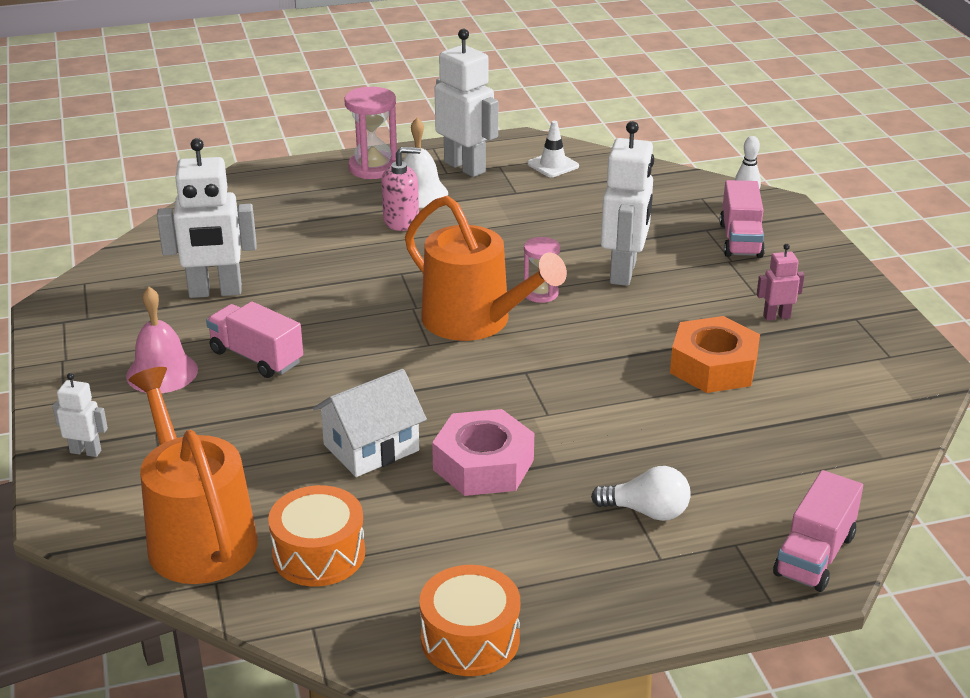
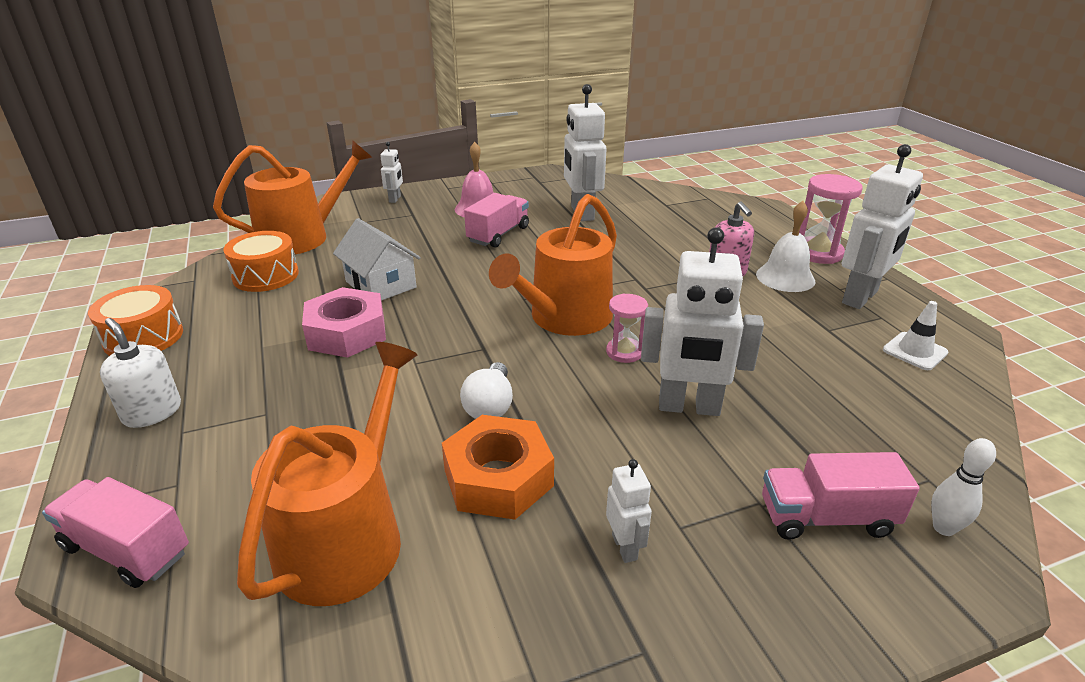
camera: 85 degrees right, 0 degrees up
white light bulb [591,466,691,521] -> white light bulb moved to [460,362,513,419]
pink robot [757,244,805,321] -> white robot [606,459,652,563]
none -> white soap dispenser [100,318,181,428]
none -> orange watering can [237,342,418,606]

